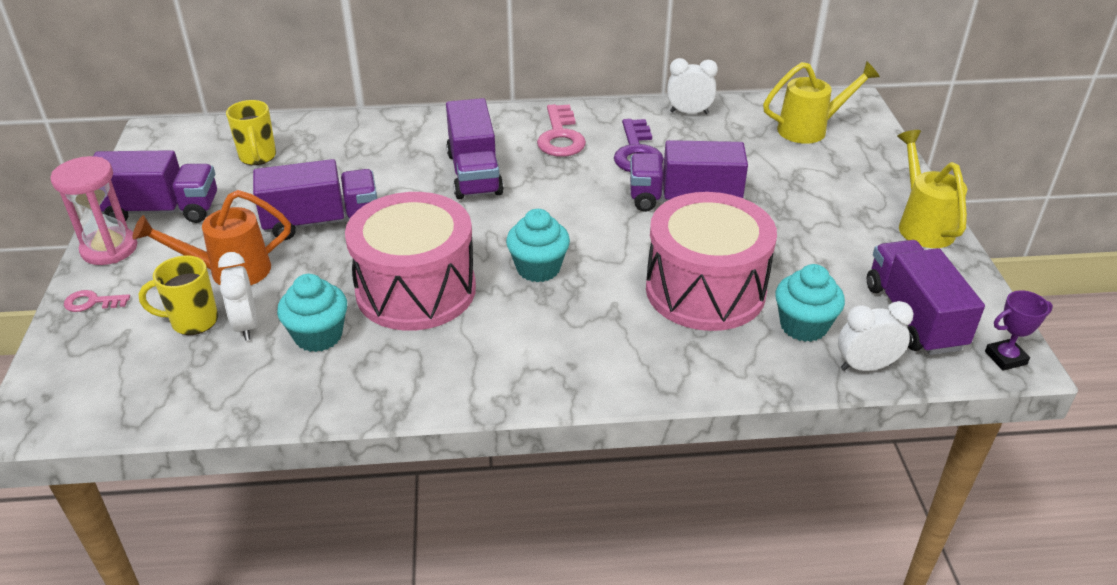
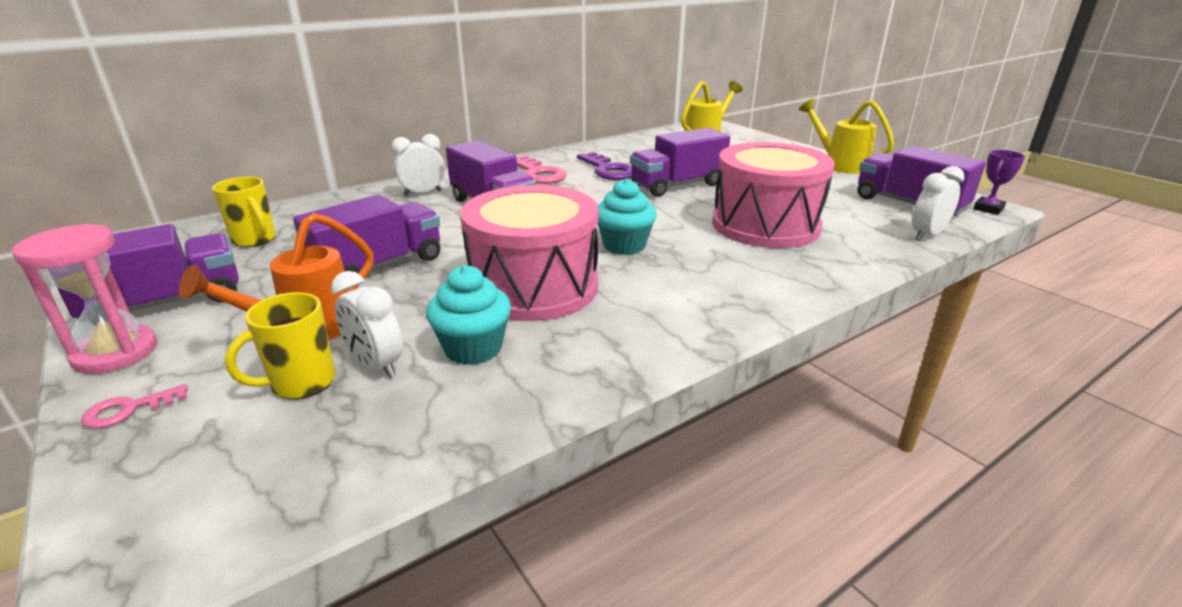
camera: 30 degrees left, 10 degrees down
white clock [667,58,718,114] -> white clock moved to [392,134,445,196]
turquoise cupcake [775,264,845,342] -> none

